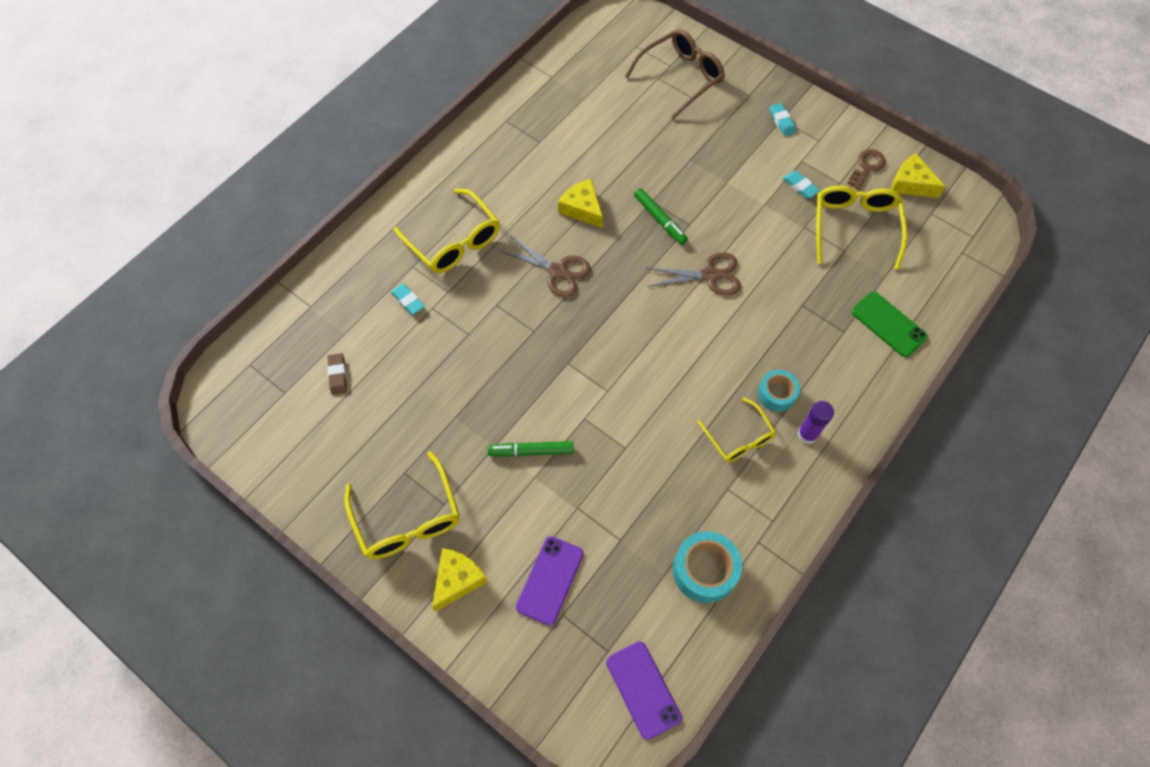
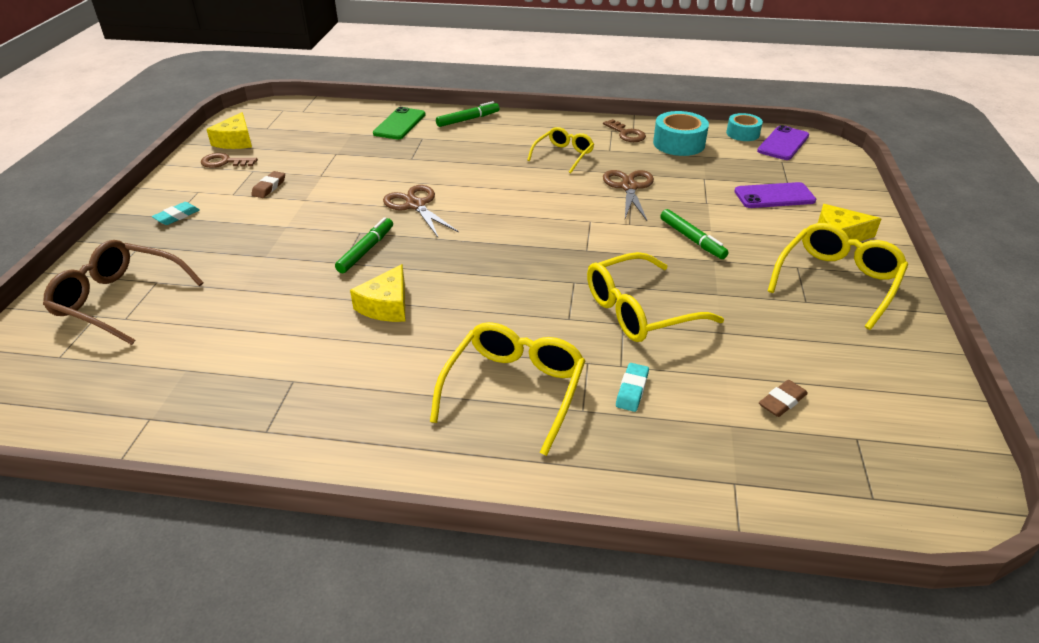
camera: 120 degrees left, 25 degrees down
brown scissors [499,235,591,298] -> brown scissors moved to [603,170,654,221]
turquoise tape [758,370,800,412] -> turquoise tape moved to [726,113,763,141]
turquoise eraser [783,171,820,198] -> brown eraser [251,171,285,198]
purple glue stick [797,401,834,444] -> none
yellow glasses [816,186,907,270] -> yellow glasses moved to [587,252,724,342]
none -> green marker [436,101,500,127]
none -> brown key [603,119,646,142]

